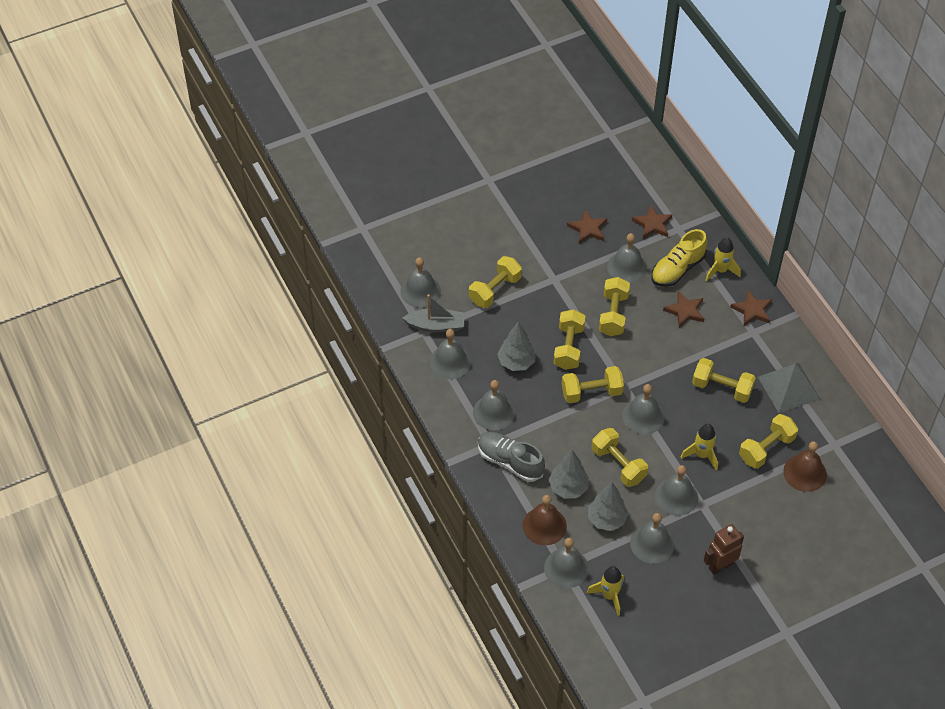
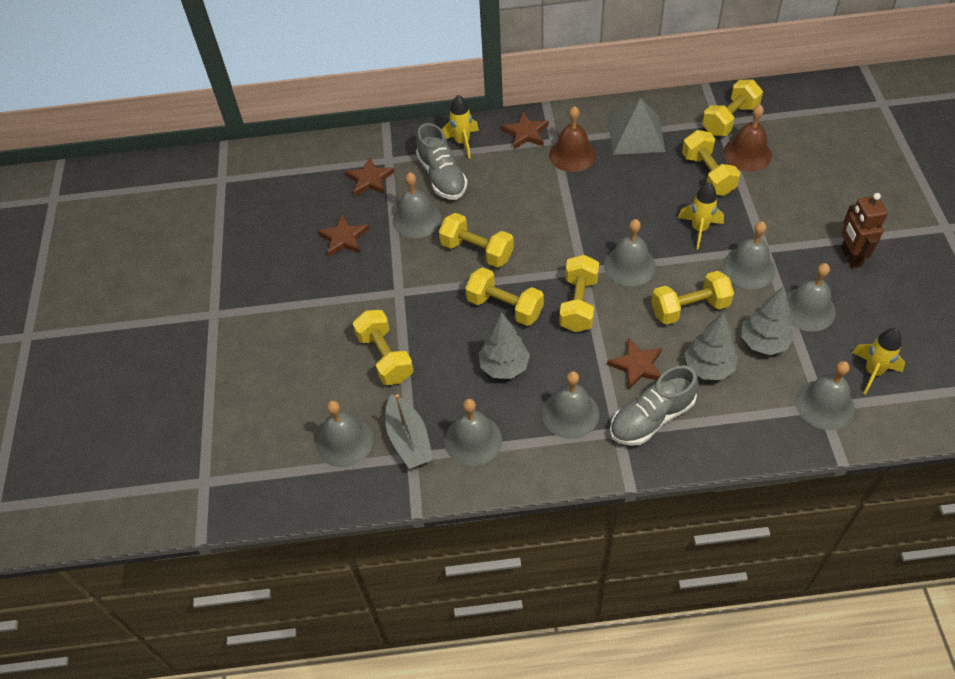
camera: 65 degrees left, 0 degrees up
grey boat [403,294,464,332] -> grey boat turned 135 degrees clockwise [385,394,433,469]
brown bell [523,495,567,545] -> brown bell moved to [549,106,596,172]
yellow shoe [651,229,707,287] -> grey shoe [416,123,468,200]
brown star [663,291,704,328] -> brown star moved to [607,338,662,390]
yellow dumbbell [692,358,756,403] -> yellow dumbbell moved to [702,80,763,136]

